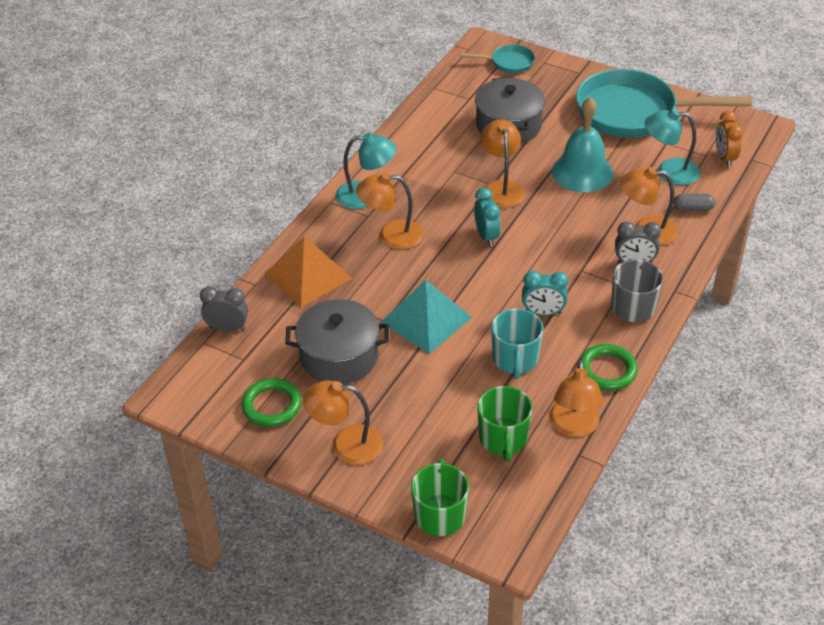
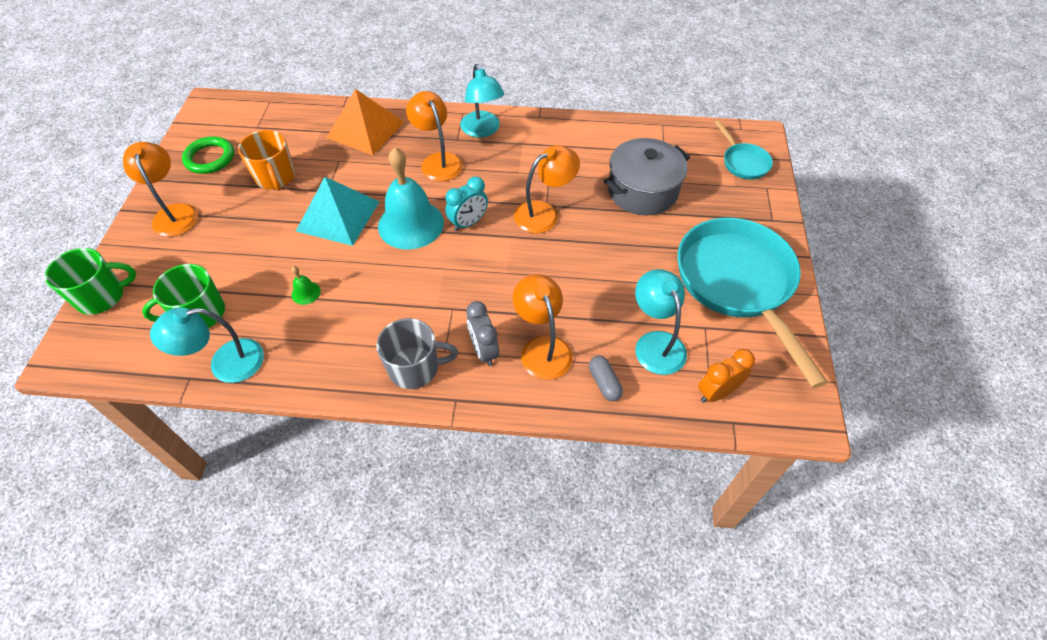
camera: 65 degrees right, 10 degrees up
grey clock [200,286,248,332] -> none
grey pot [285,299,389,384] -> orange mug [238,130,295,191]
turquoise mug [491,309,543,379] -> green bell [291,266,321,305]
turquoise clock [522,271,568,316] -> none
orange lamp [549,359,604,437] -> turquoise lamp [150,307,264,383]
turquoise bell [552,97,613,192] -> turquoise bell moved to [378,147,444,250]
green ring [580,344,638,391] -> none

